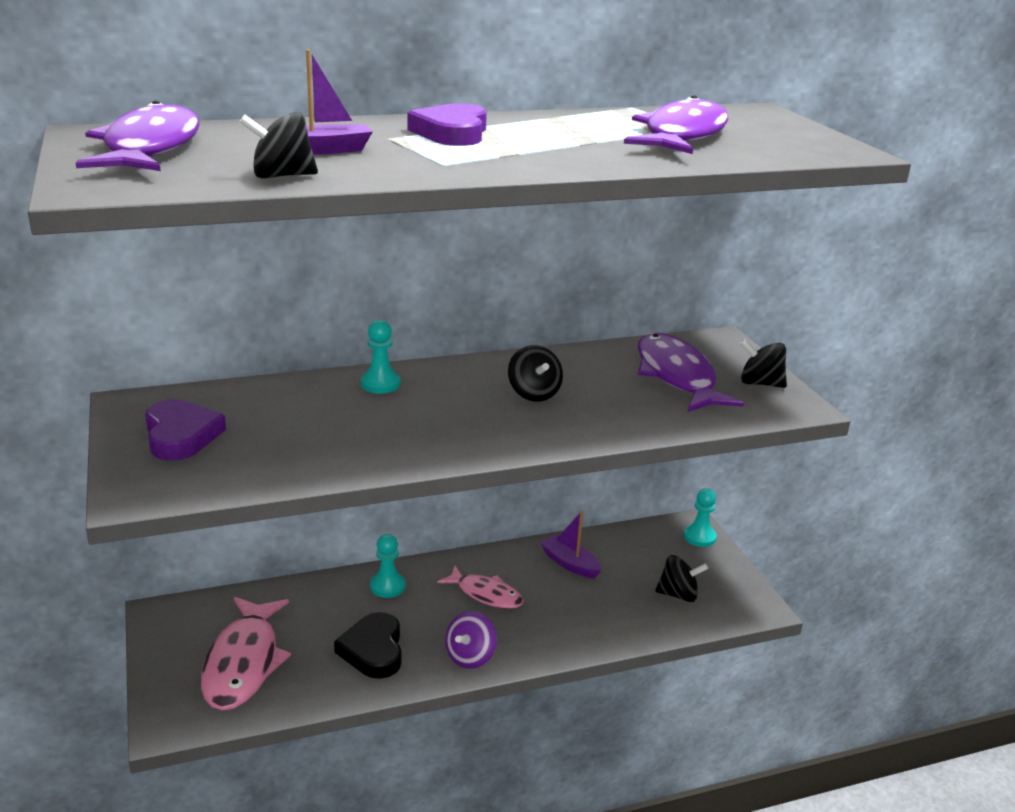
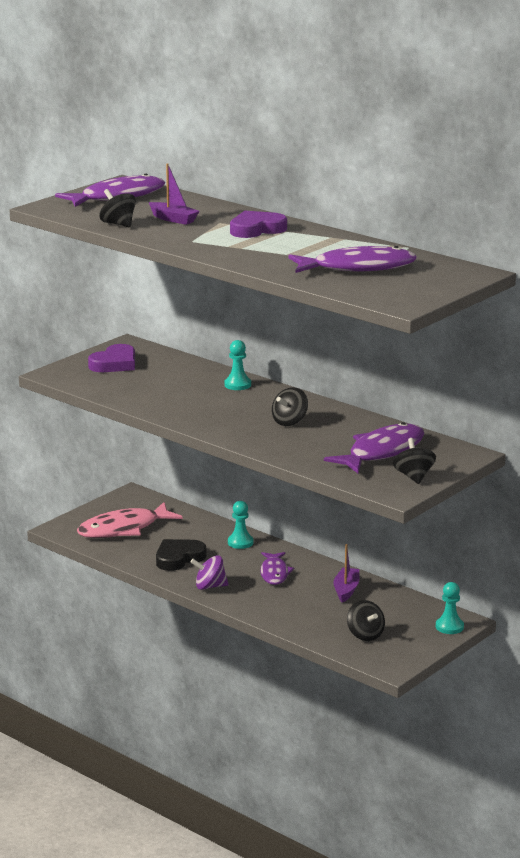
camera: 60 degrees right, 5 degrees down
pink fish [437,566,523,609] -> purple fish [260,552,294,585]

